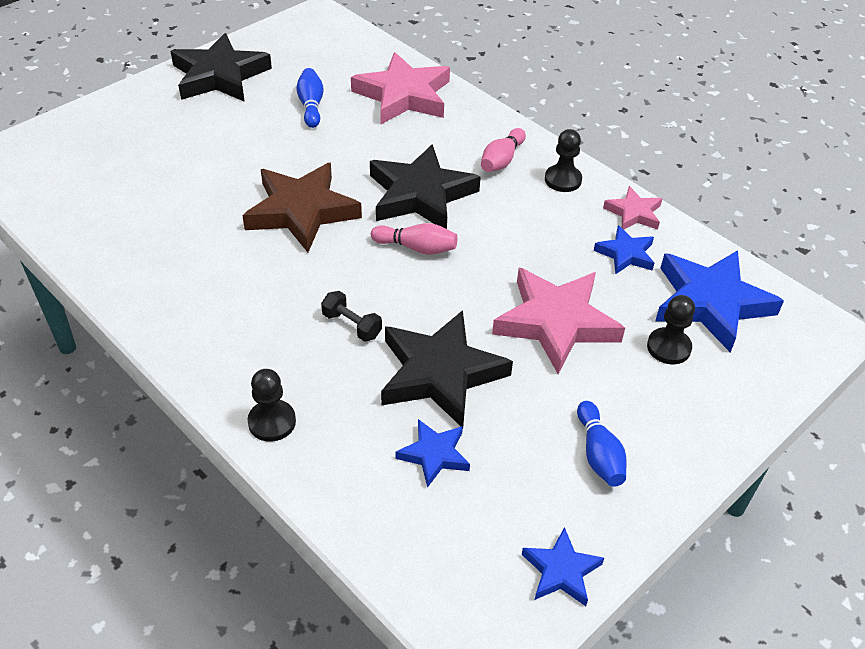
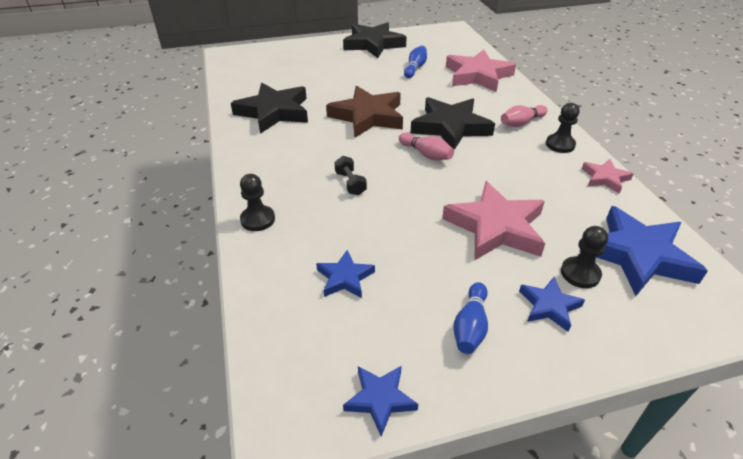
camera: 30 degrees right, 5 degrees down
black star [381,310,513,426] -> black star moved to [231,83,308,134]
blue star [594,225,654,274] -> blue star moved to [519,277,585,332]

